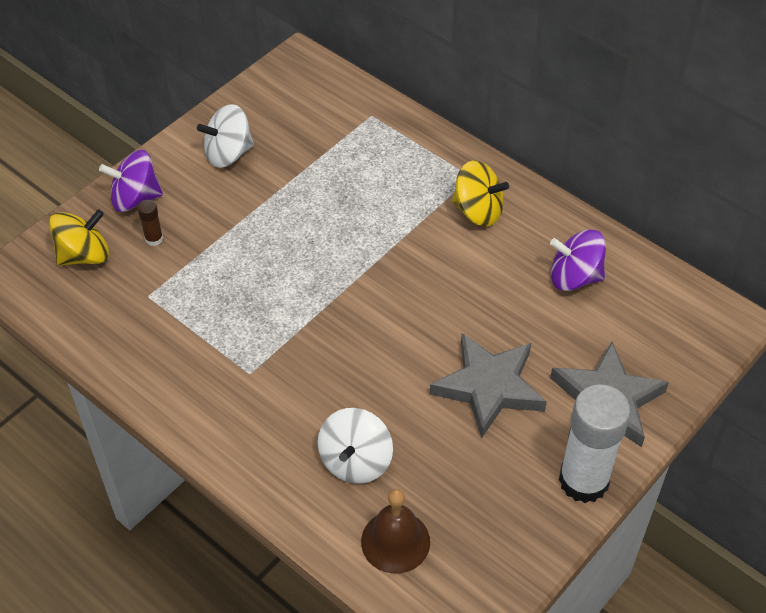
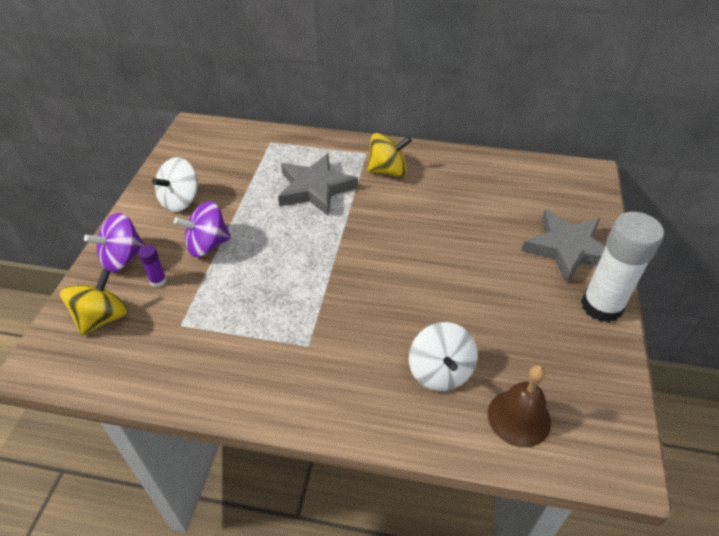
camera: 30 degrees left, 5 degrees down
brown glue stick [137,200,163,246] -> purple glue stick [138,245,167,287]
grey star [430,333,547,439] -> grey star moved to [278,154,358,216]
purple spinning top [550,229,606,291] -> purple spinning top moved to [174,201,231,257]

